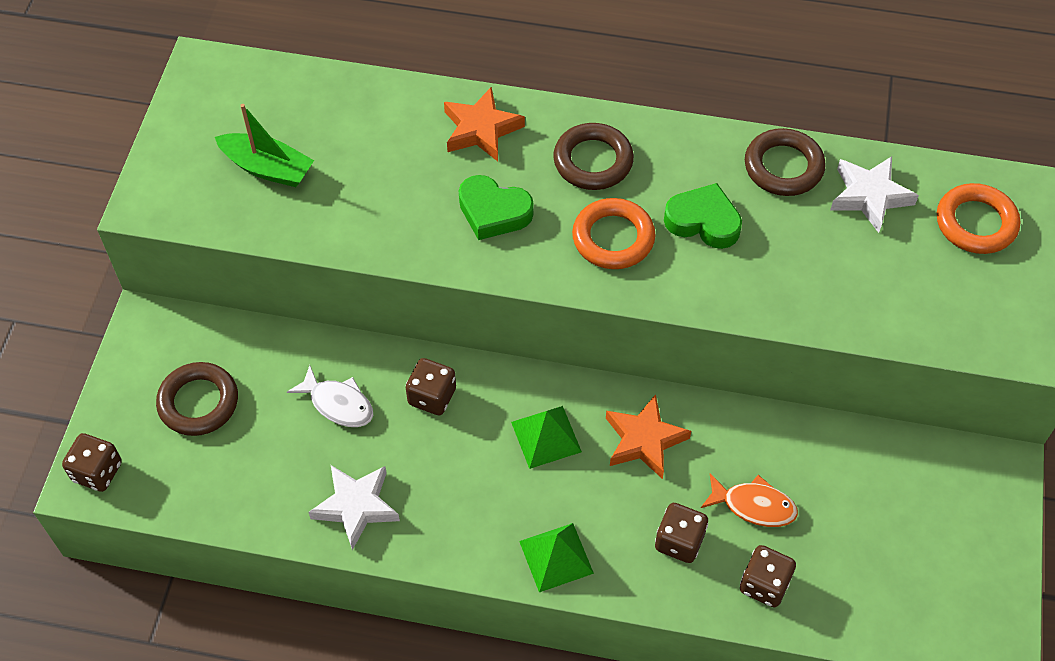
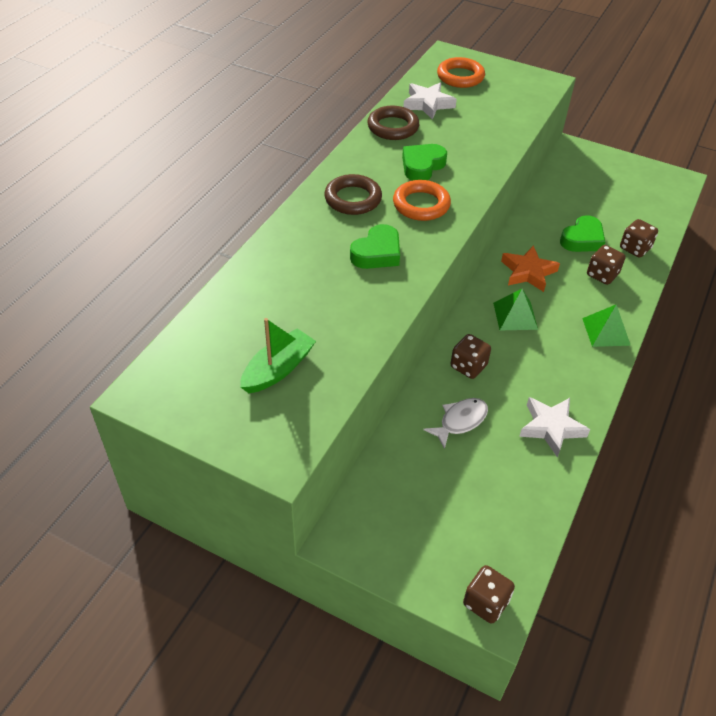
camera: 75 degrees left, 10 degrees down
brown ring [156,362,238,436] -> none
orange star [444,87,525,161] -> none
orange fish [701,473,798,527] -> green heart [560,215,605,252]

